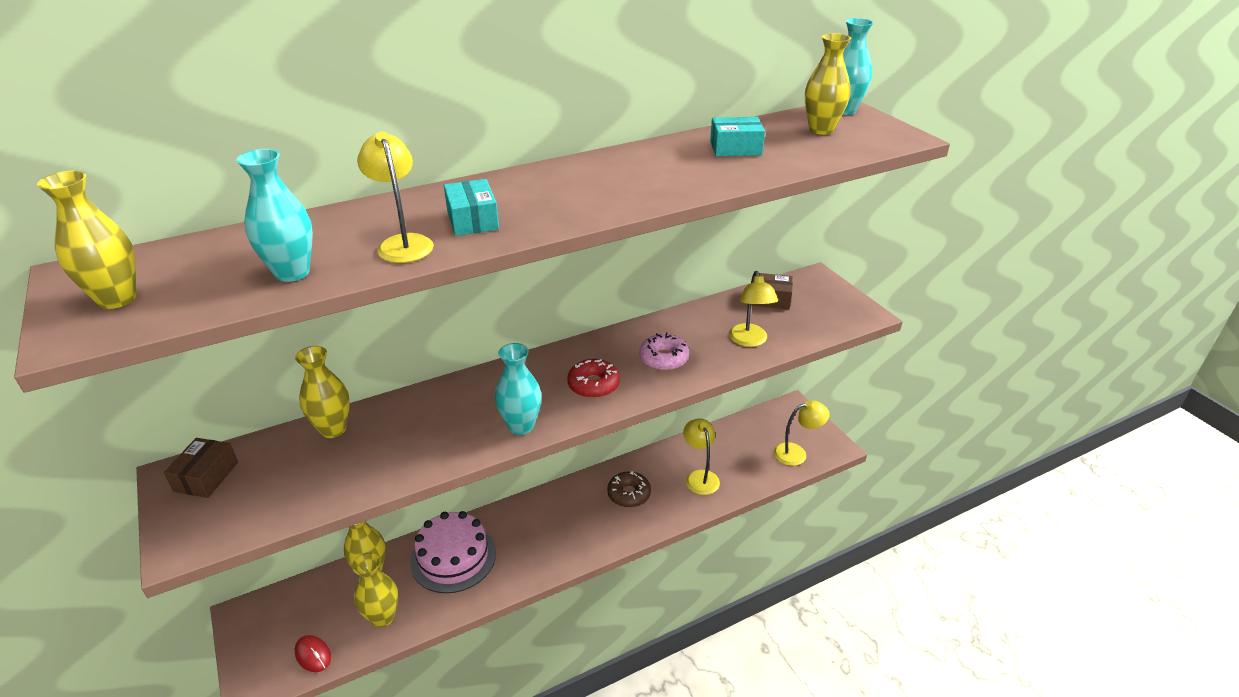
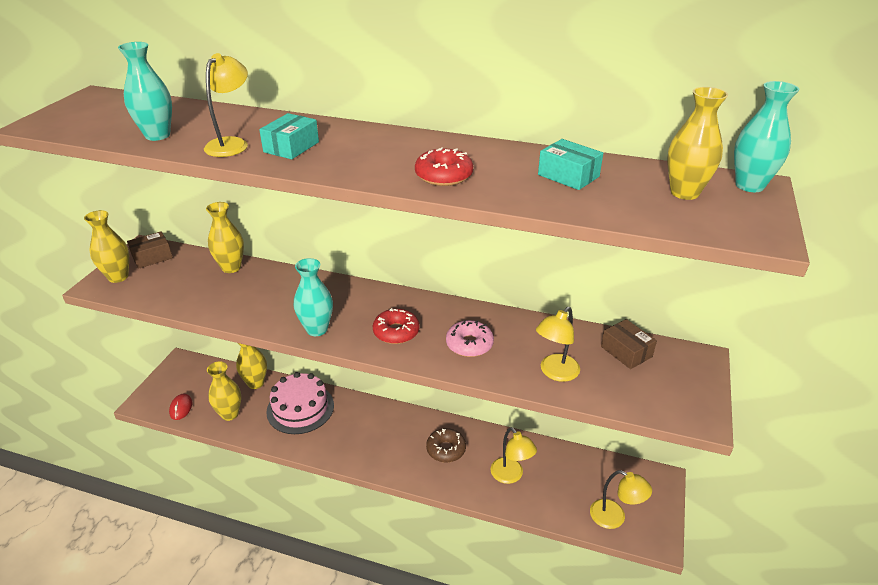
camera: 45 degrees right, 0 degrees up
yellow vase [37,170,136,309] -> yellow vase moved to [84,210,129,283]
yellow lamp [683,418,720,495] -> yellow lamp turned 120 degrees clockwise [491,427,537,484]
none -> red donut [415,147,473,186]

